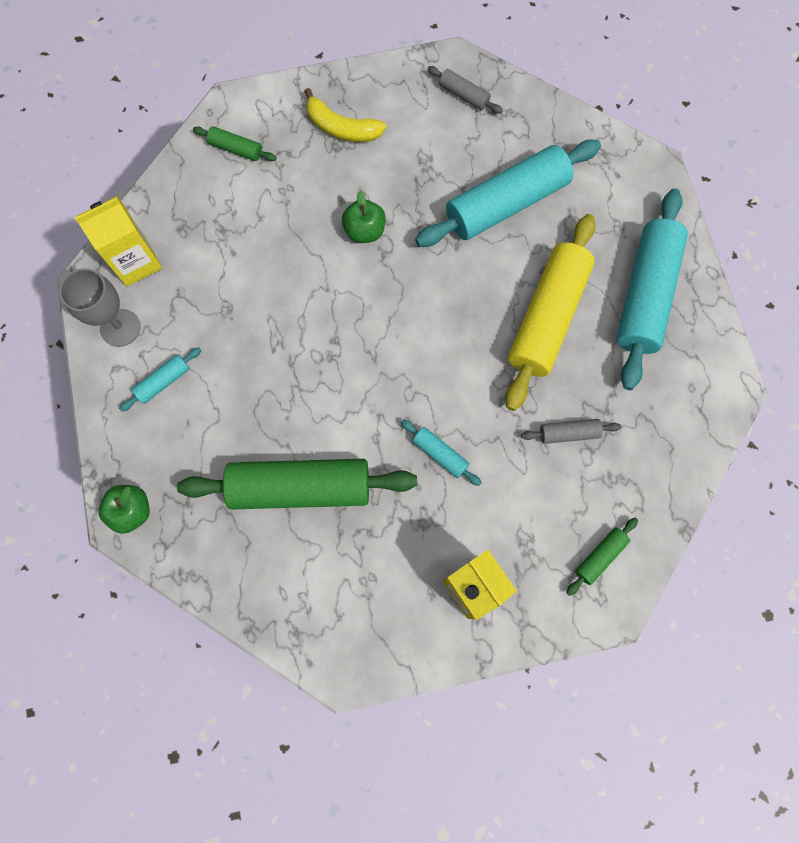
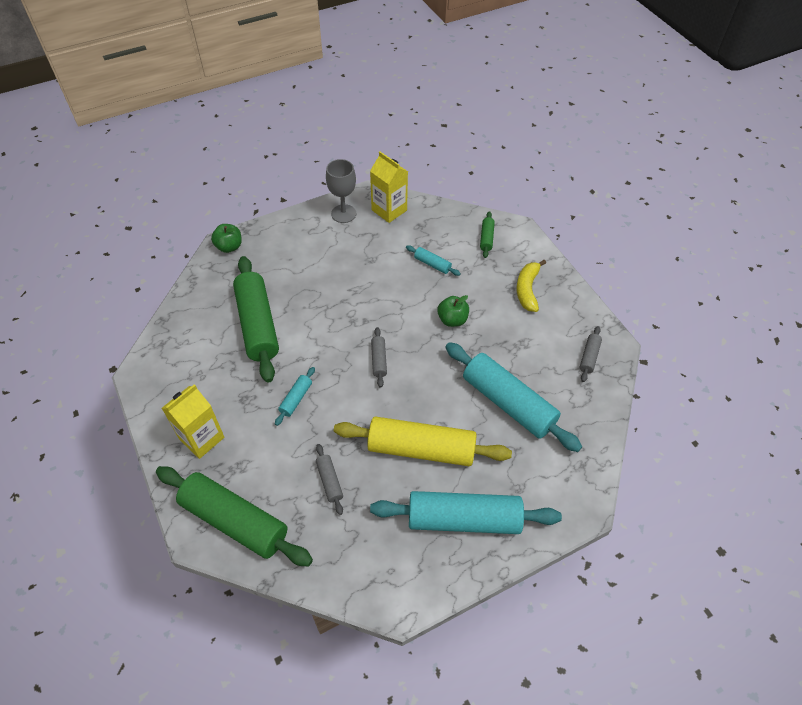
camera: 75 degrees right, 20 degrees down
turquoise rolling pin [119,347,201,412] -> turquoise rolling pin moved to [406,245,461,276]
green rolling pin [566,518,638,596] -> green rolling pin [156,466,313,567], size x2.30
none -> grey rolling pin [371,327,387,388]

